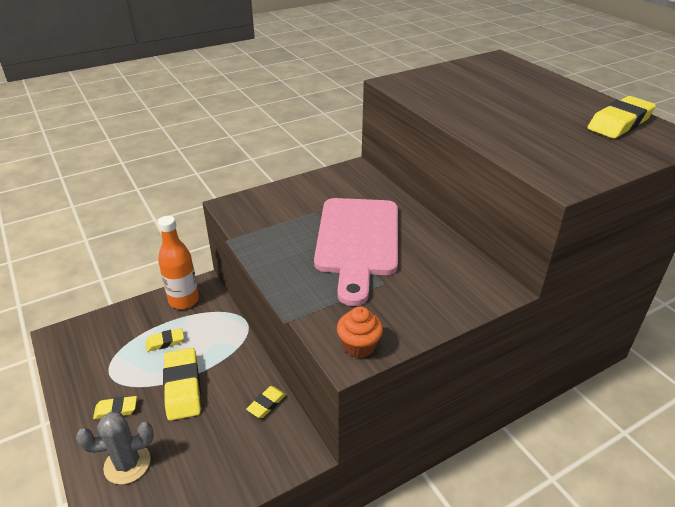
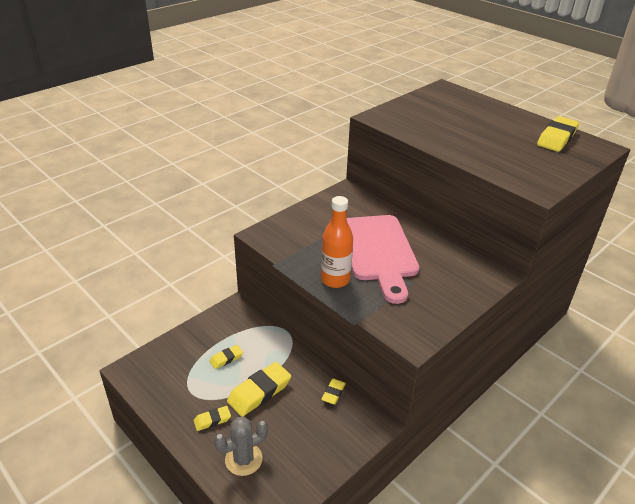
camera: 15 degrees left, 0 degrees up
orange bottle [158,216,199,309] -> orange bottle moved to [321,196,353,288]
yellow eraser [163,348,201,421] -> yellow eraser turned 75 degrees clockwise [227,362,291,417]
orange cupcake [337,306,383,358] -> none

